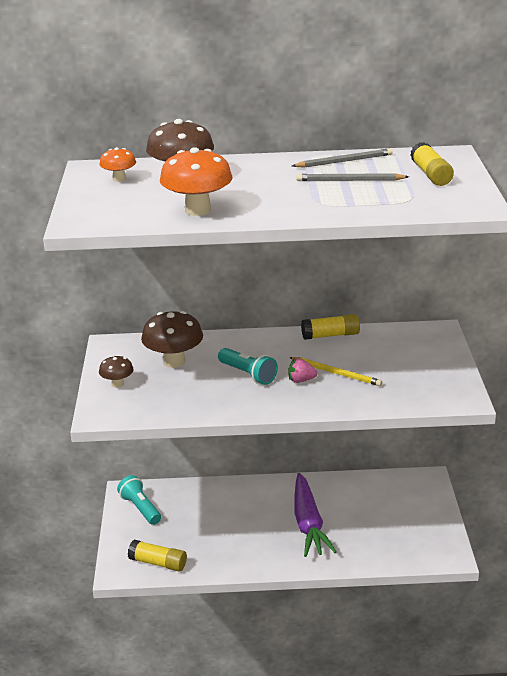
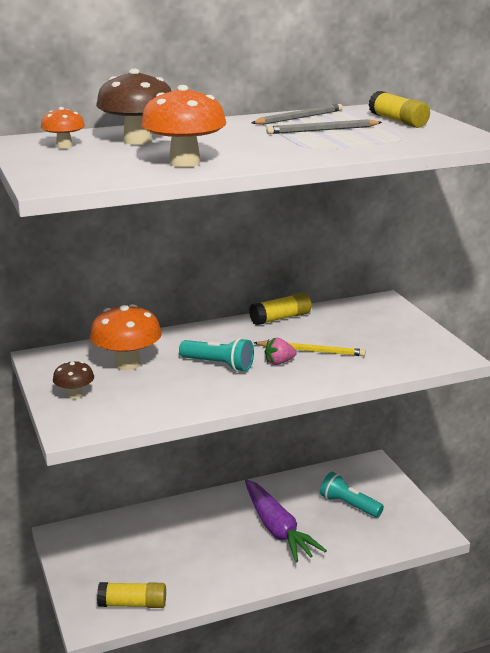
camera: 20 degrees left, 5 degrees down
turquoise flashlight [117,475,161,525] -> turquoise flashlight moved to [320,472,384,518]
brown mushroom [141,311,203,368] -> orange mushroom [90,304,162,370]

